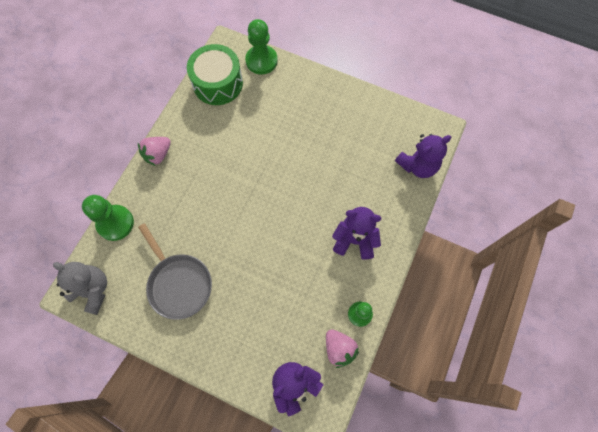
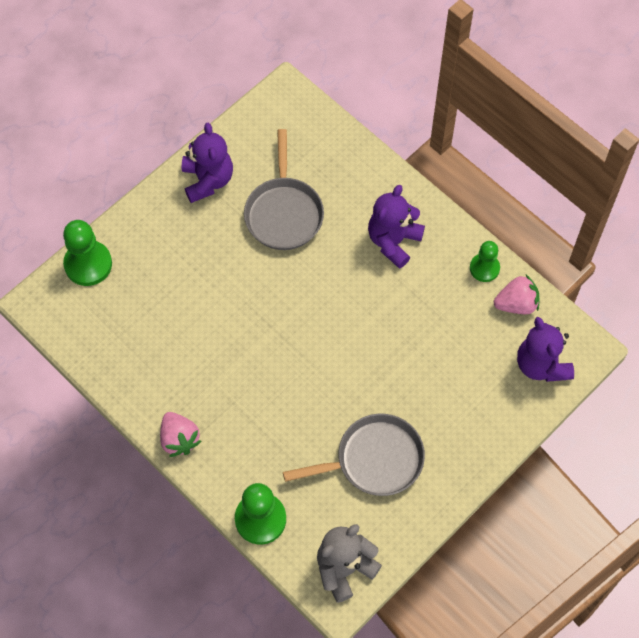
camera: 70 degrees left, 5 degrees down
green drum [187,44,243,105] -> none
purple teddy bear [395,134,451,178] -> purple teddy bear moved to [182,123,233,203]
none -> grey pan [244,129,324,250]

